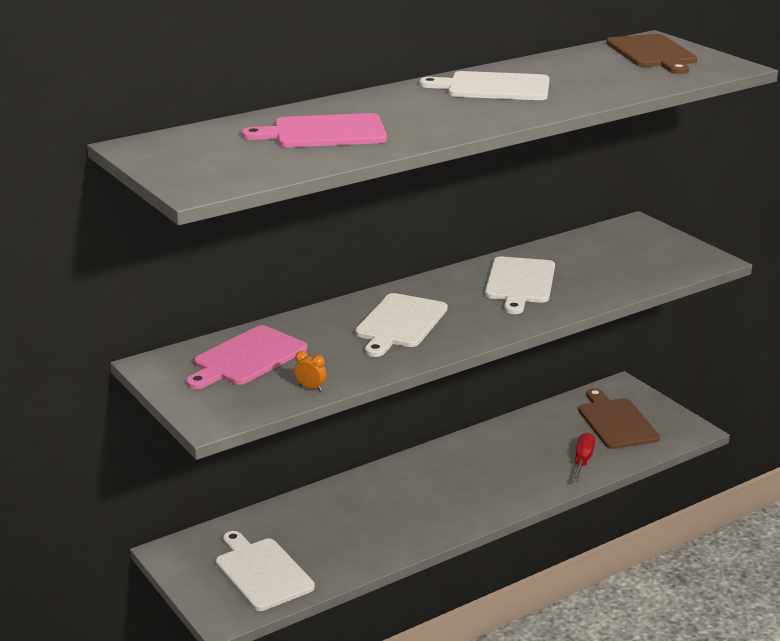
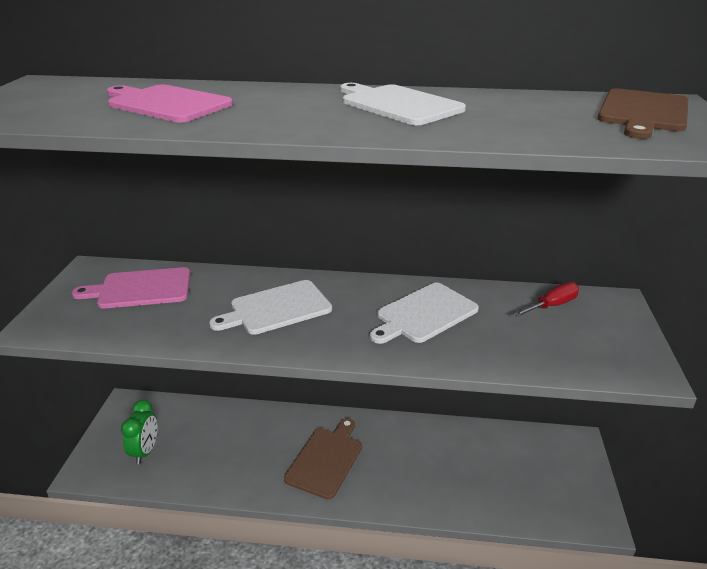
camera: 40 degrees right, 5 degrees up
white cutting board [216,531,315,611] -> green clock [121,400,158,464]
orange clock [294,351,327,392] -> none
red screwdriver [572,433,595,482] -> red screwdriver moved to [514,282,579,317]
brown cutting board [578,388,660,449] -> brown cutting board moved to [284,418,362,500]

